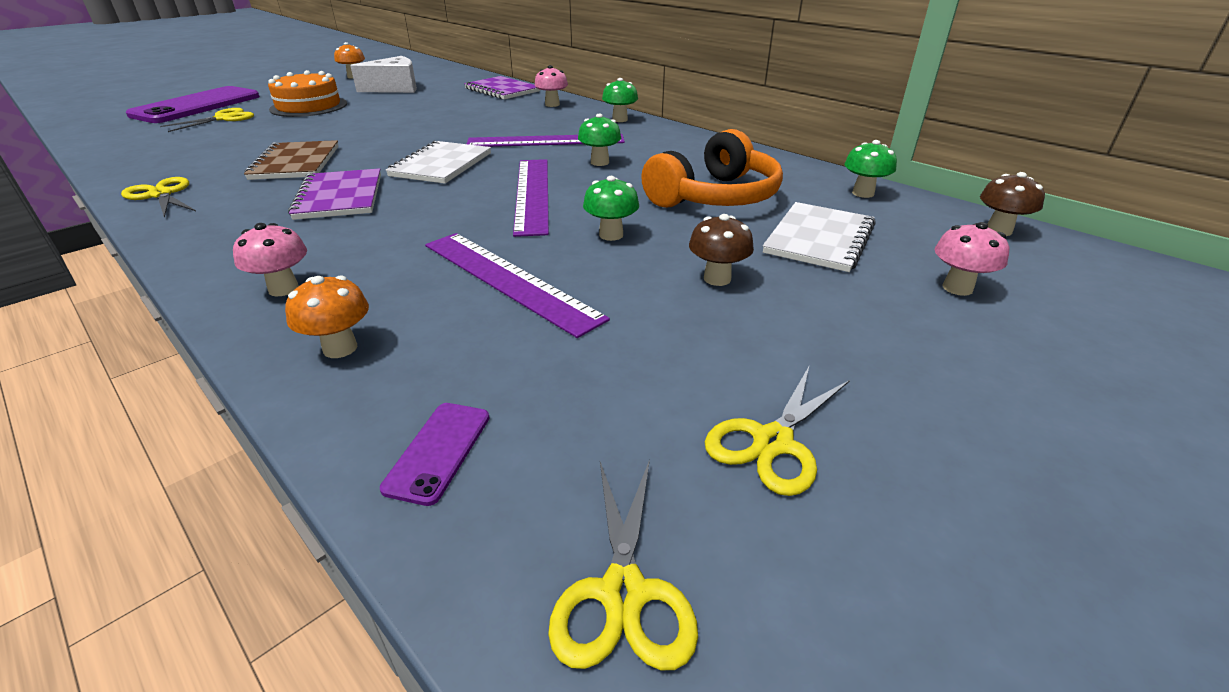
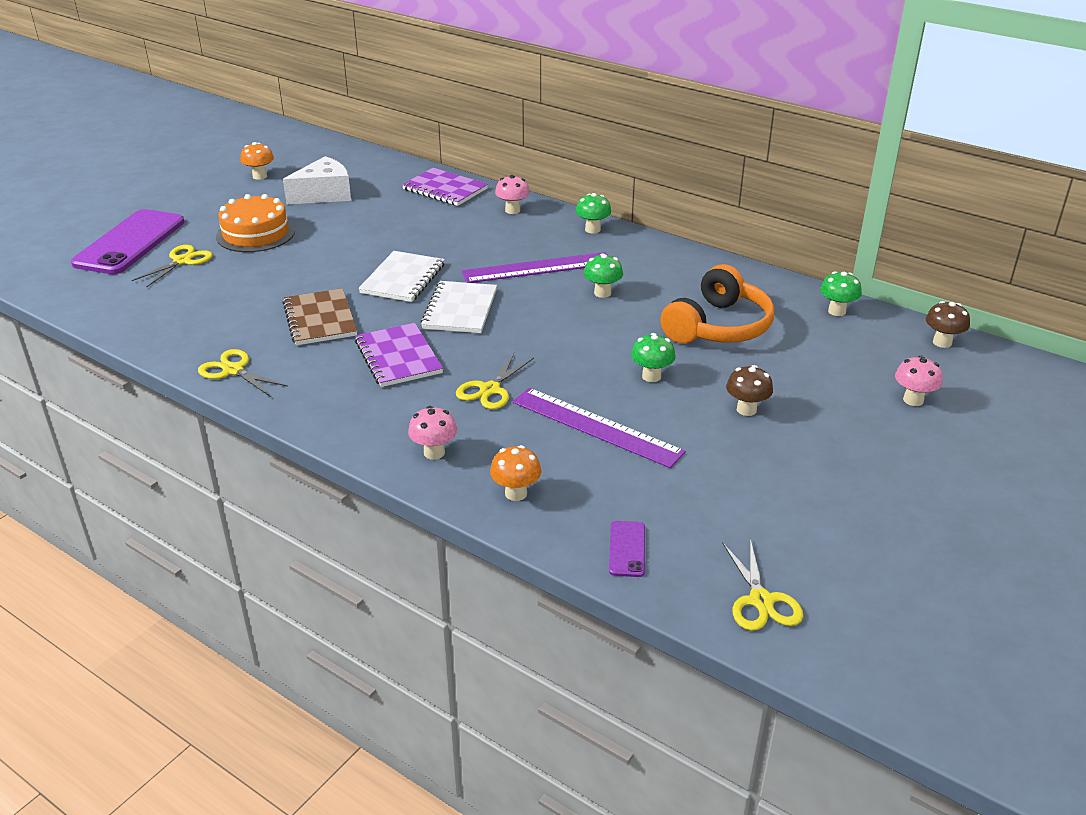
camera: 10 degrees left, 0 degrees up
purple ruler [513,159,549,237] -> none
yellow scissors [705,367,850,496] -> yellow scissors moved to [456,353,534,409]
white notebook [763,202,876,272] -> white notebook moved to [358,251,445,302]

